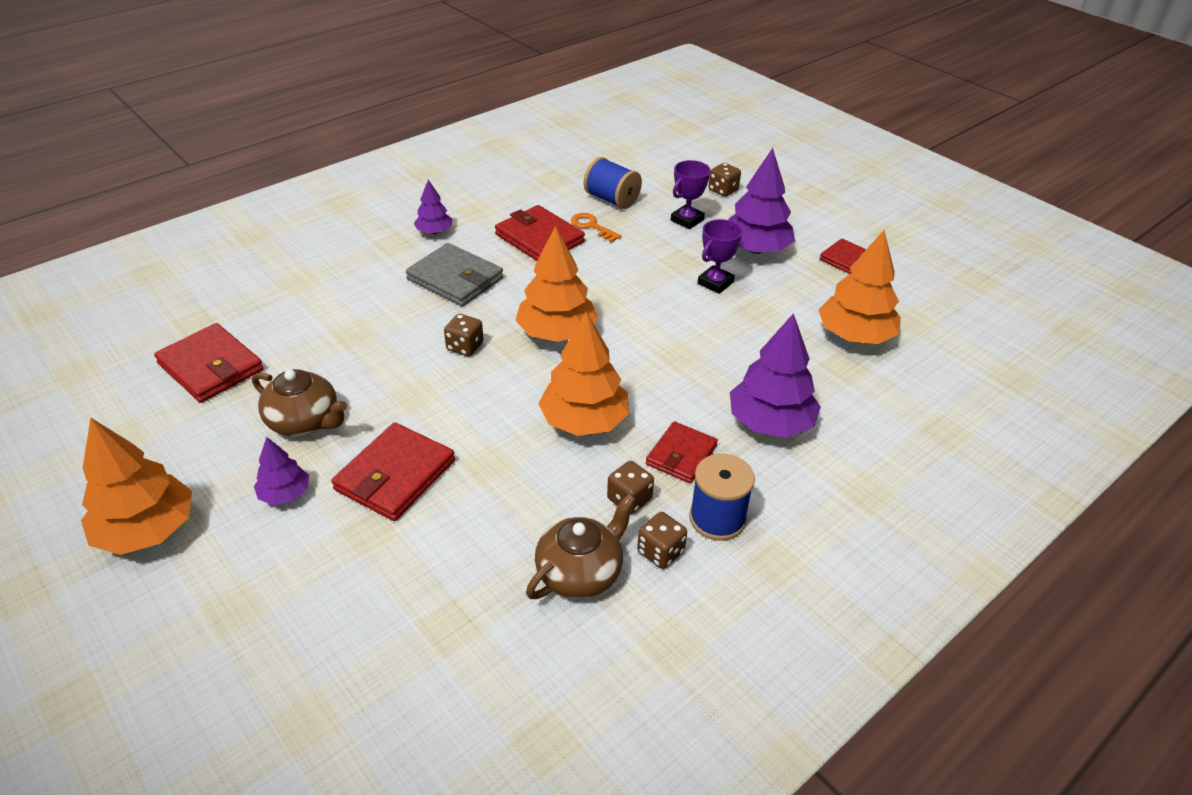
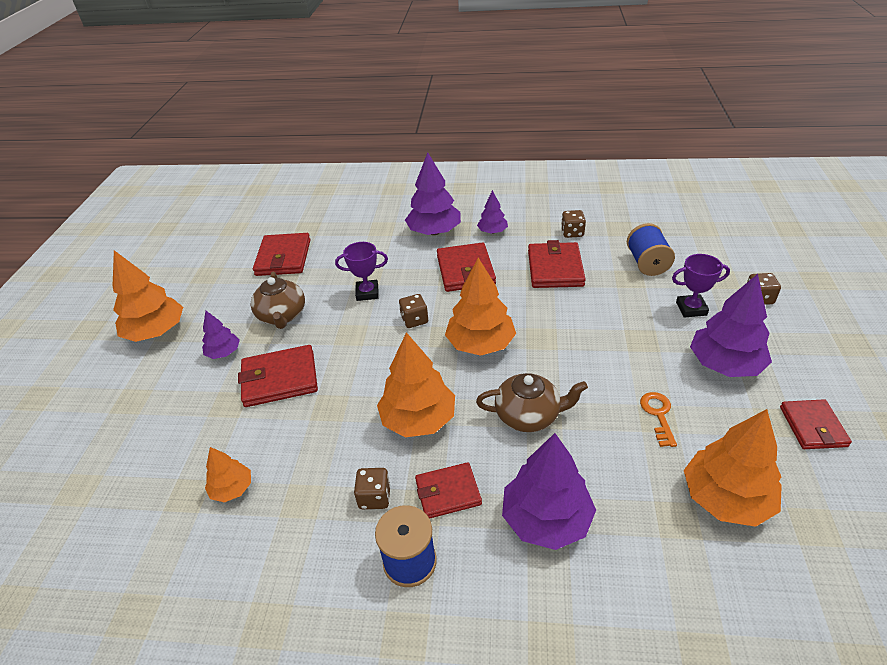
camera: 50 degrees right, 0 degrees up
grey wallet [406,243,503,306] -> red wallet [437,242,496,292]
brown teapot [526,494,636,599] -> brown teapot moved to [476,373,588,432]
orange key [571,213,622,242] -> orange key moved to [640,392,677,447]
brown dice [637,512,687,569] -> brown dice moved to [561,210,586,238]
purple trophy [698,219,742,294] -> purple trophy moved to [335,242,388,301]
none -> orange tree [205,447,251,502]
none -> purple tree [405,152,461,235]

